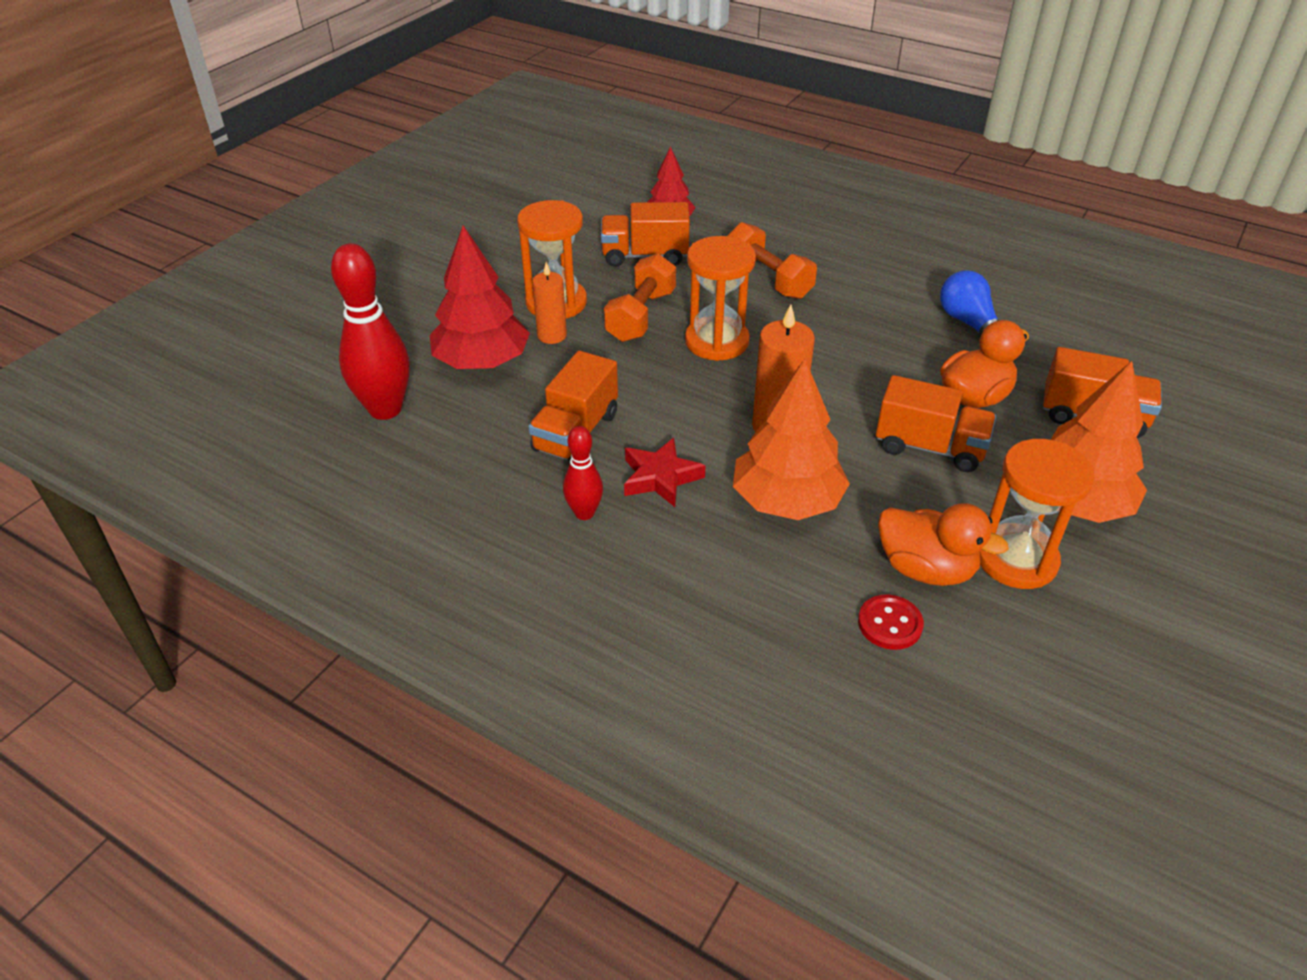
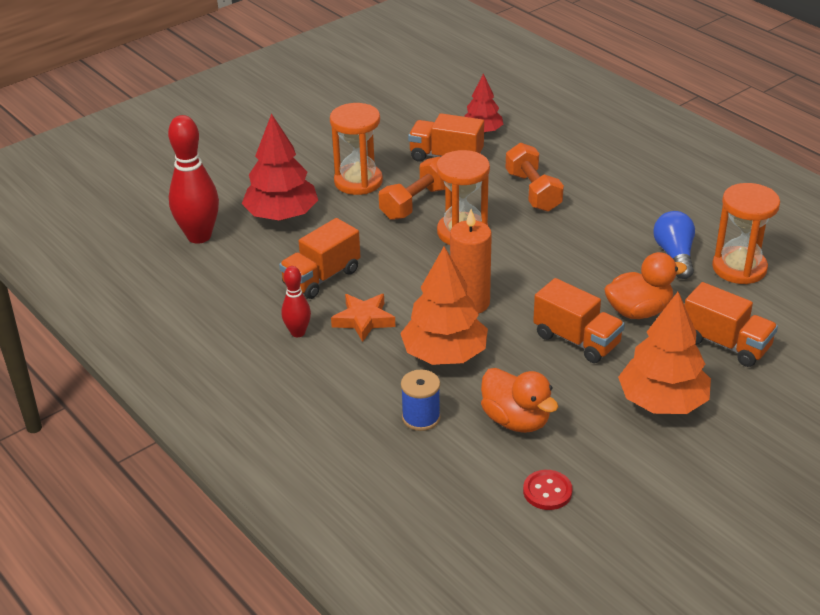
camera: 20 degrees right, 5 degrees down
orange candle [532,262,567,344] -> none
red star [624,438,706,507] -> orange star [331,294,395,342]
red button [858,594,924,650] -> red button moved to [523,470,572,510]
orange hourglass [980,439,1095,589] -> orange hourglass moved to [712,183,780,284]
none -> blue spool [401,370,441,431]

